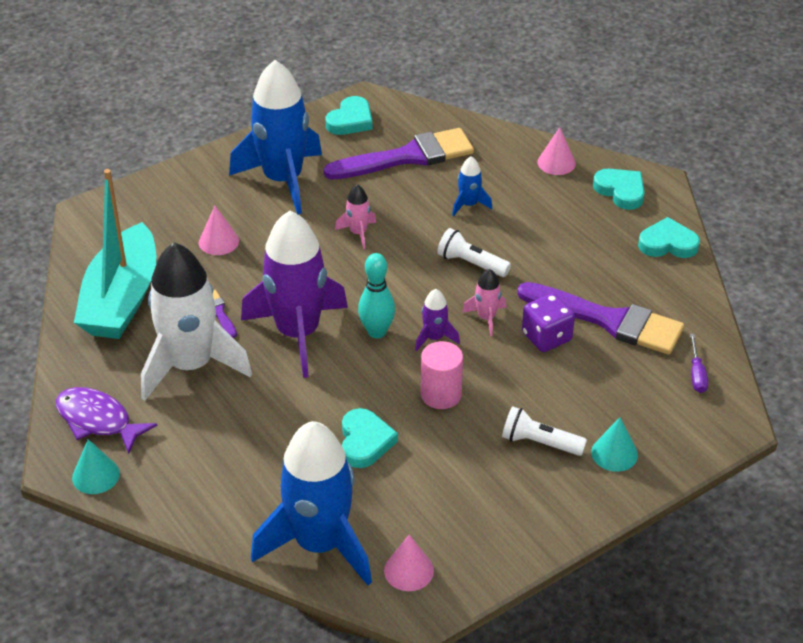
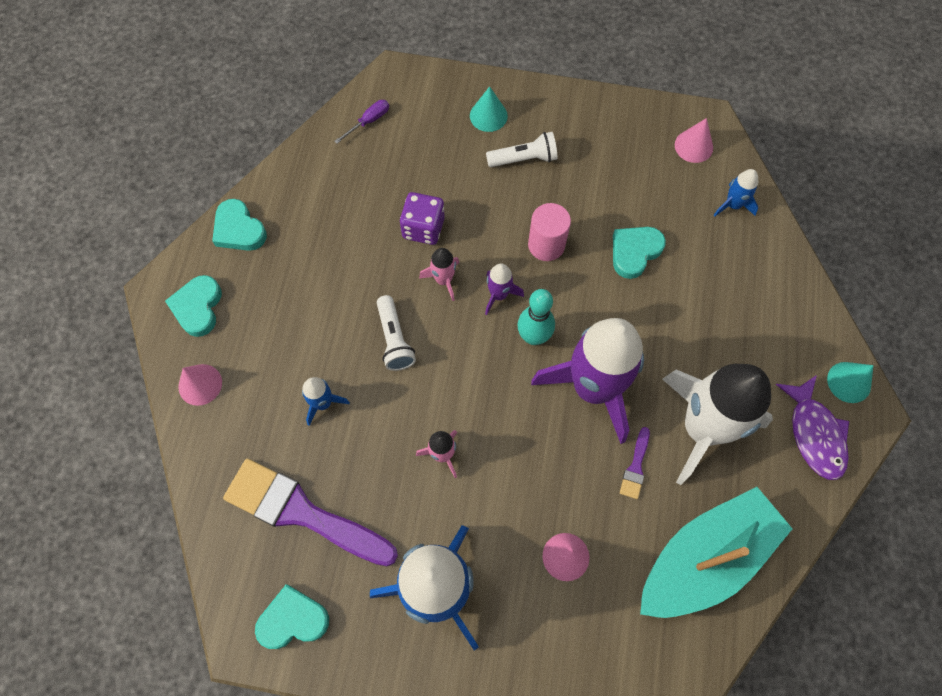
camera: 135 degrees left, 25 degrees up
blue rocket [251,421,372,585] -> blue rocket [714,169,759,217], size x0.42
white flashlight [502,406,587,456] -> white flashlight turned 75 degrees counterclockwise [486,132,557,167]
purple brush [517,282,684,355] -> none

